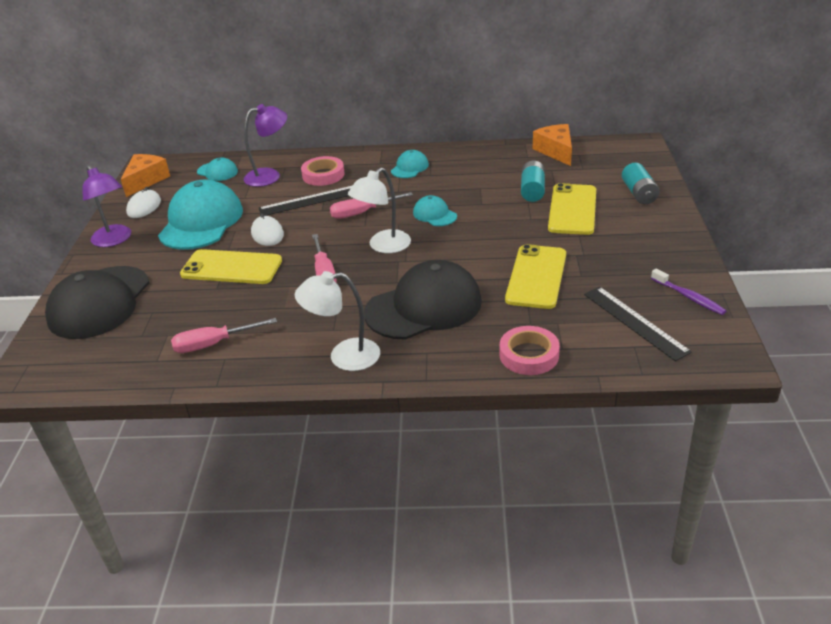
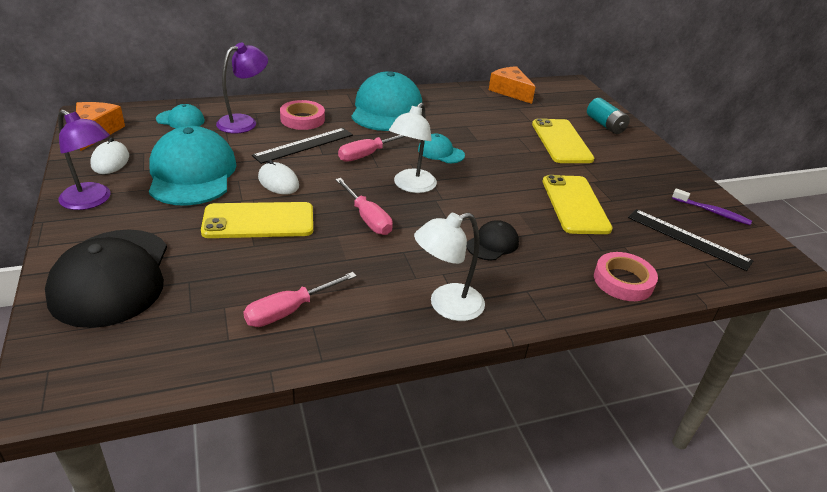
camera: 25 degrees left, 0 degrees up
black cap [364,260,482,340] -> black cap [467,220,519,260], size x0.47
turquoise cap [391,150,429,178] -> turquoise cap [351,71,422,131], size x2.12
turquoise battery [521,161,545,202] -> none

